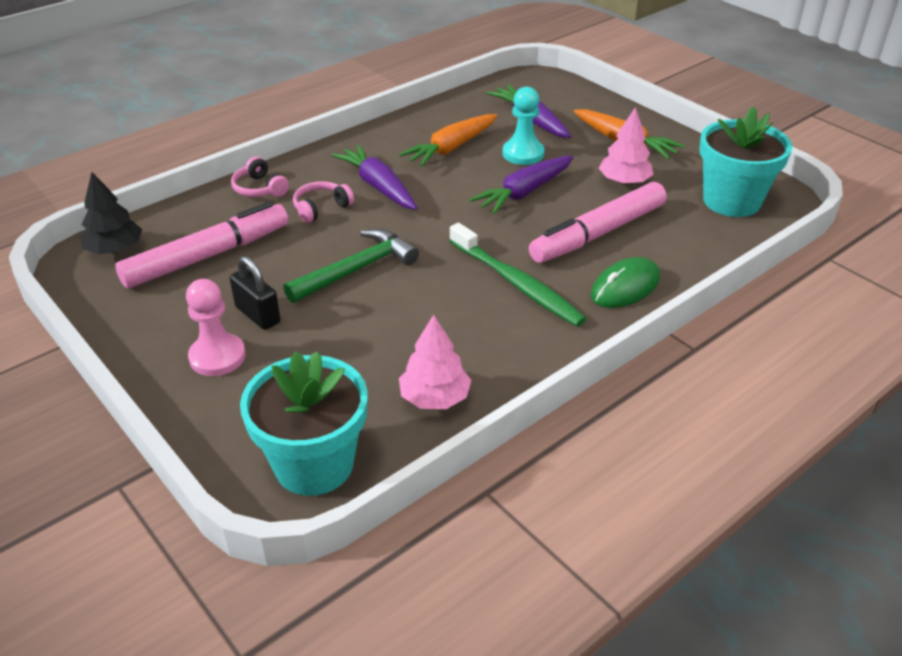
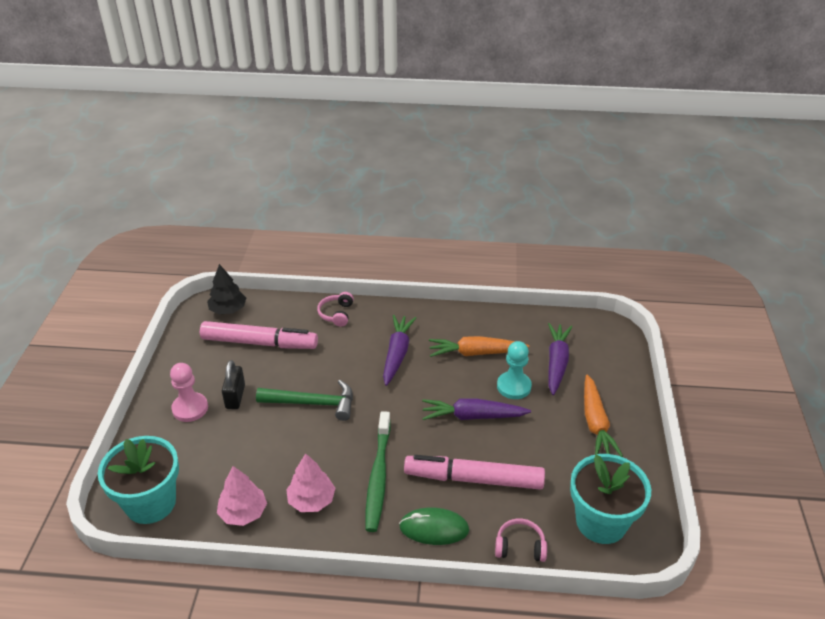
camera: 45 degrees right, 0 degrees up
pink headphones [293,181,354,223] -> pink headphones moved to [495,519,547,562]
pink tree [599,107,654,185] -> pink tree moved to [286,453,335,512]

